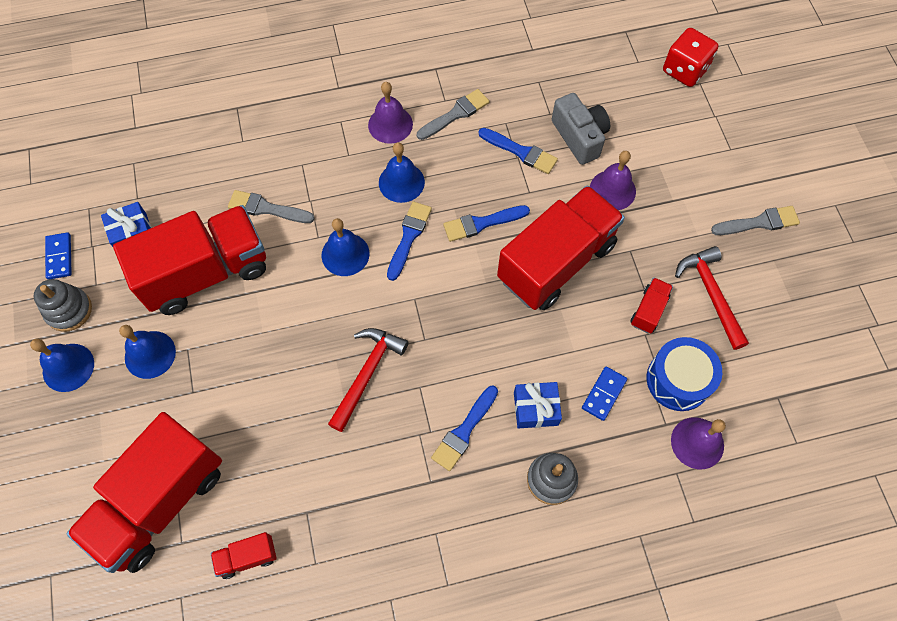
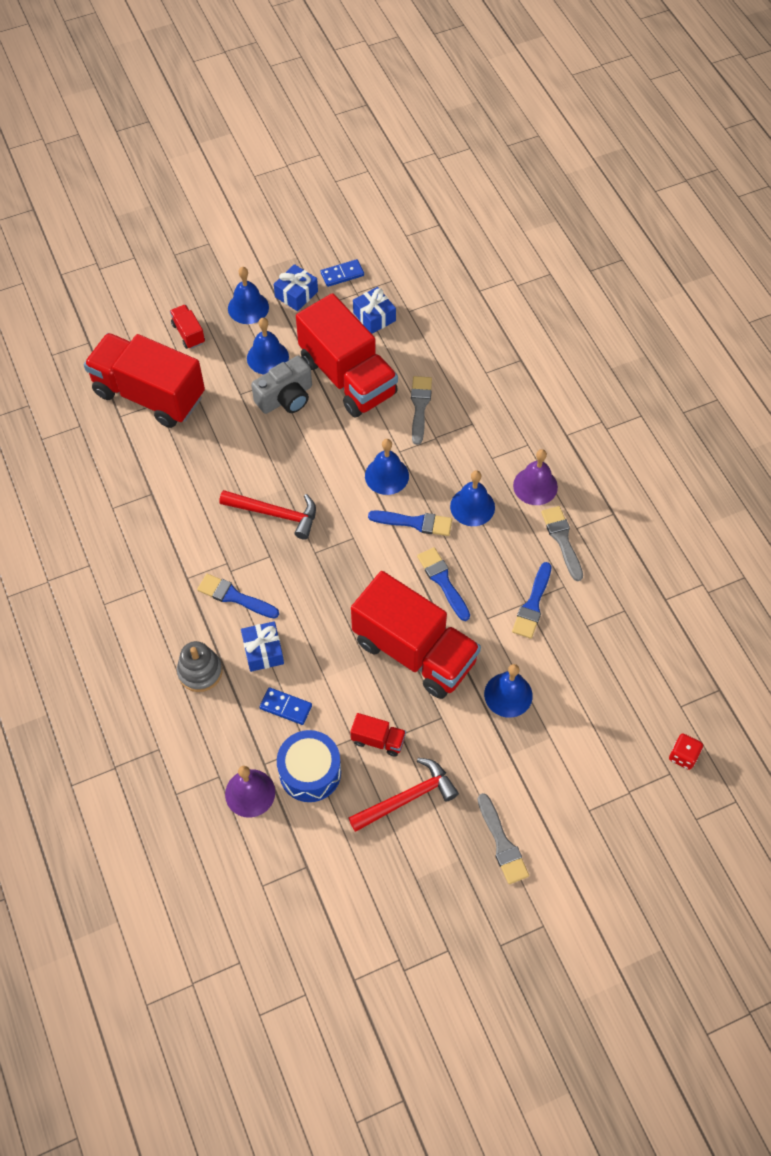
camera: 80 degrees right, 5 degrees down
grey stacking toy [34,279,92,332] -> blue gift [274,264,318,311]
red truck [211,532,277,579] -> red truck moved to [170,304,205,349]
grey brush [417,89,489,140] -> grey brush turned 150 degrees counterclockwise [541,506,583,581]
grey camera [552,93,610,165] -> grey camera moved to [251,355,312,414]
purple bell [590,151,636,210] -> blue bell [484,664,533,718]
red dice [663,28,718,87] -> red dice [669,734,703,770], size x0.59

